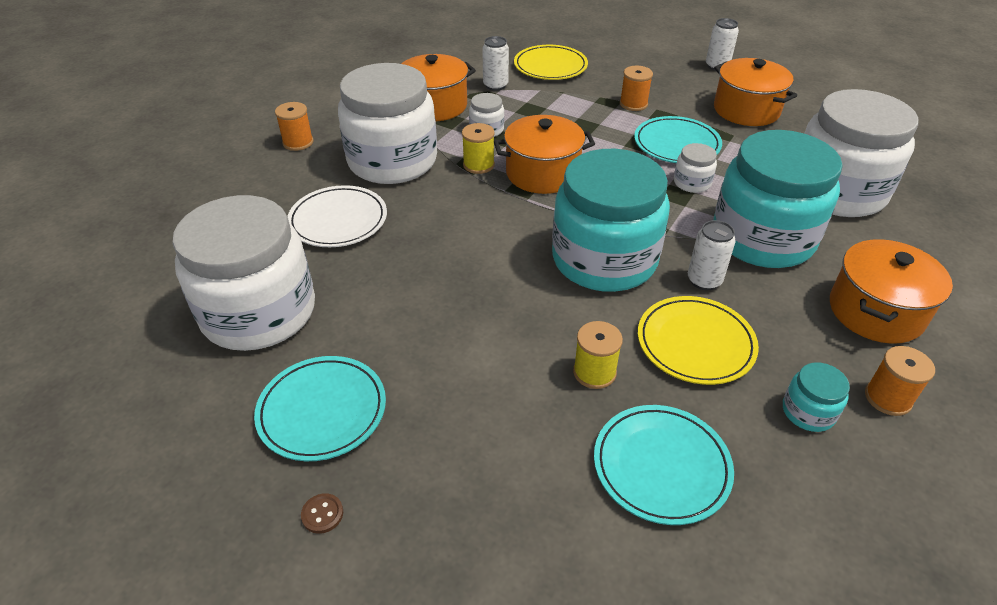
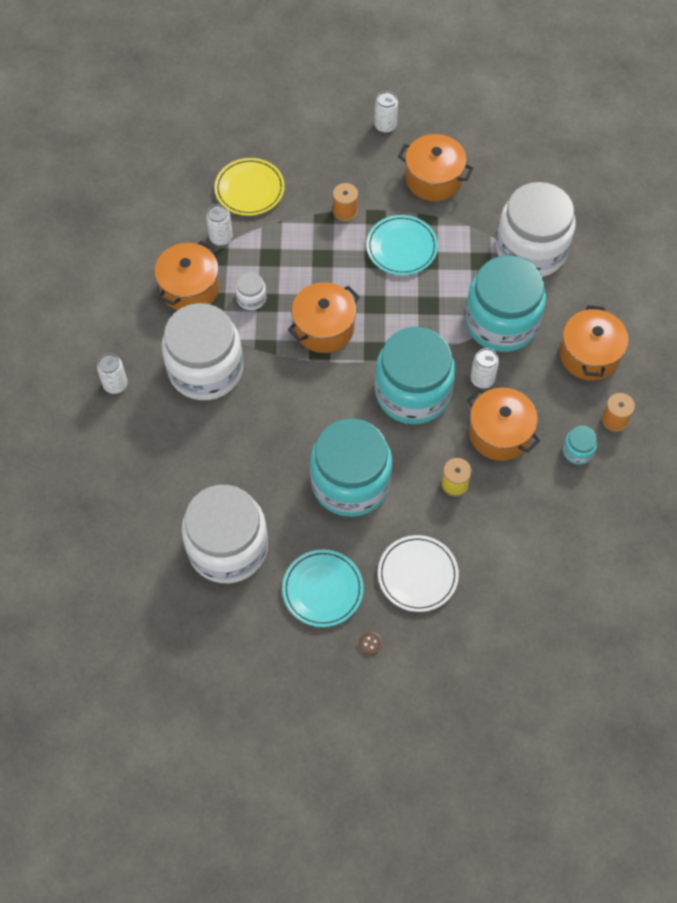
camera: 30 degrees left, 20 degrees up
orange spool [275,102,314,151] -> white can [97,353,128,394]
white plate [287,185,387,247] -> white plate moved to [378,535,459,612]
yellow spool [462,123,495,174] -> none
turquoise plate [594,405,734,525] -> none
yellow plate [638,296,759,385] -> orange pot [467,388,540,461]
white jar [674,143,717,193] -> none
none -> turquoise jar [310,418,392,517]

